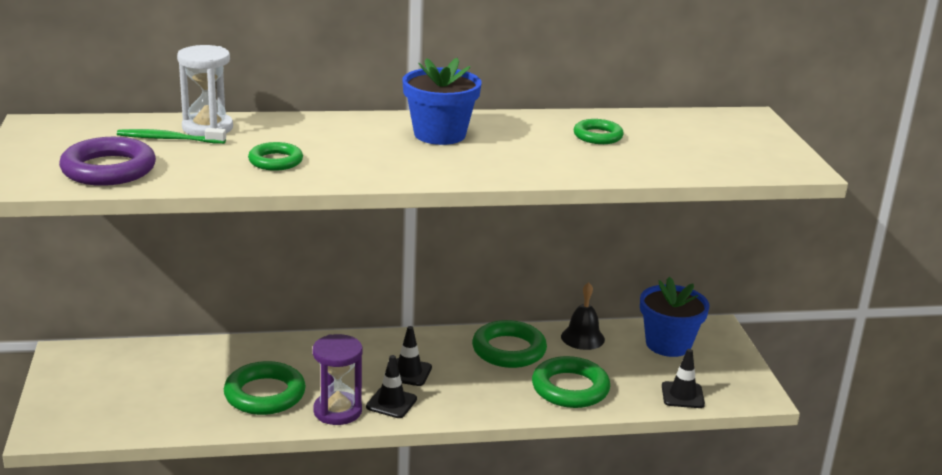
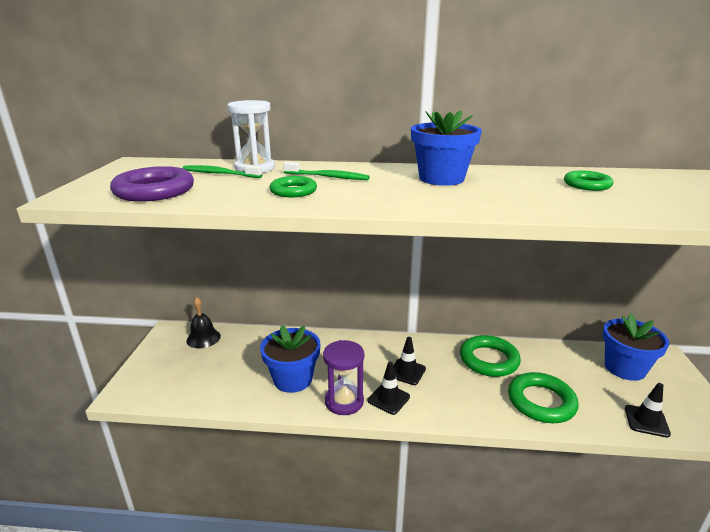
camera: 15 degrees right, 0 degrees up
green ring [224,361,306,415] -> blue flower pot [260,325,320,393]
black bell [561,282,605,350] -> black bell moved to [186,297,221,348]
none -> green toothbrush [283,162,370,180]

